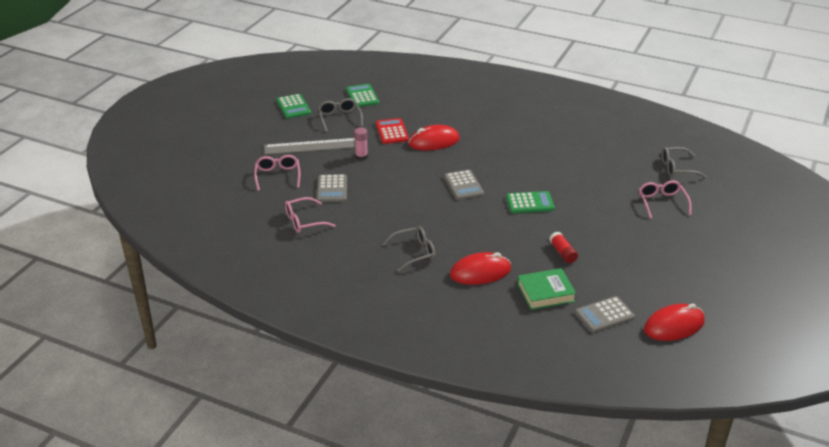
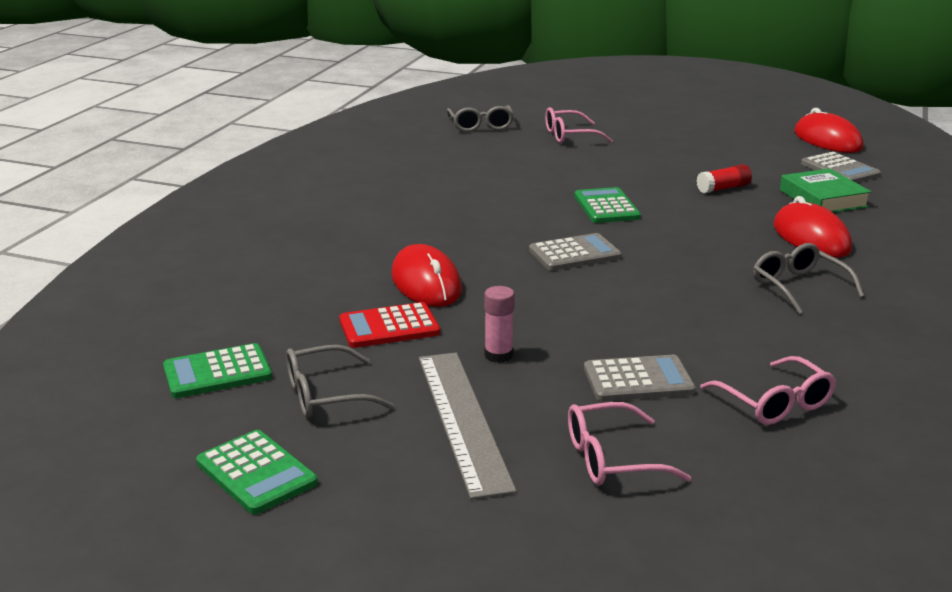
camera: 95 degrees left, 10 degrees down
green calculator [276,94,311,119] -> green calculator turned 75 degrees clockwise [196,430,318,514]

